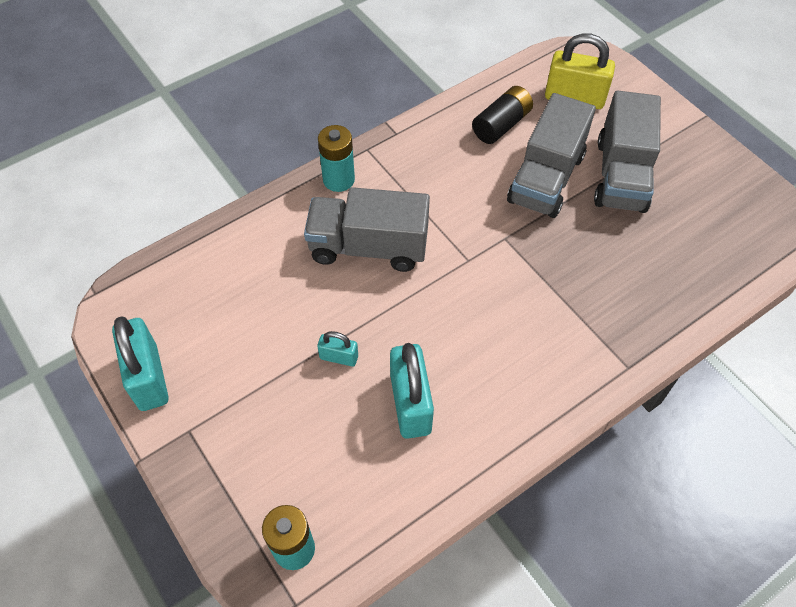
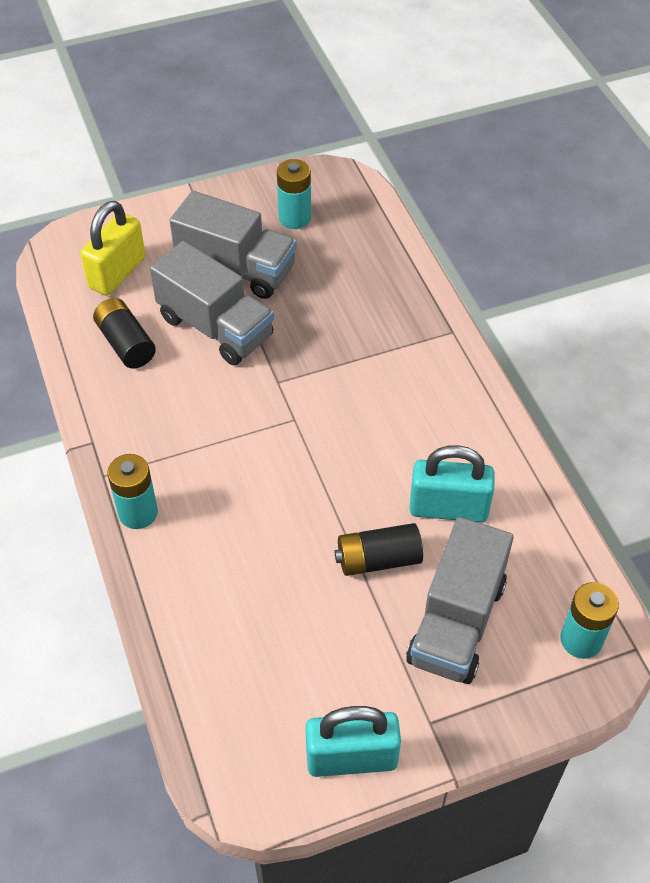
camera: 75 degrees left, 5 degrees down
grey truck [304,187,430,272] -> grey truck moved to [406,517,514,684]
turquoise padlock [317,331,358,367] -> black battery [334,523,423,576]
none -> turquoise battery [277,159,311,229]

